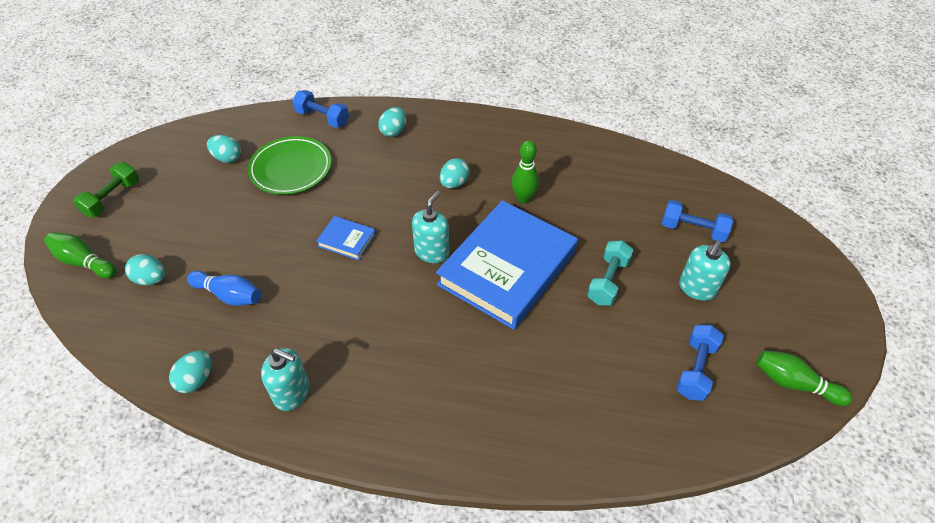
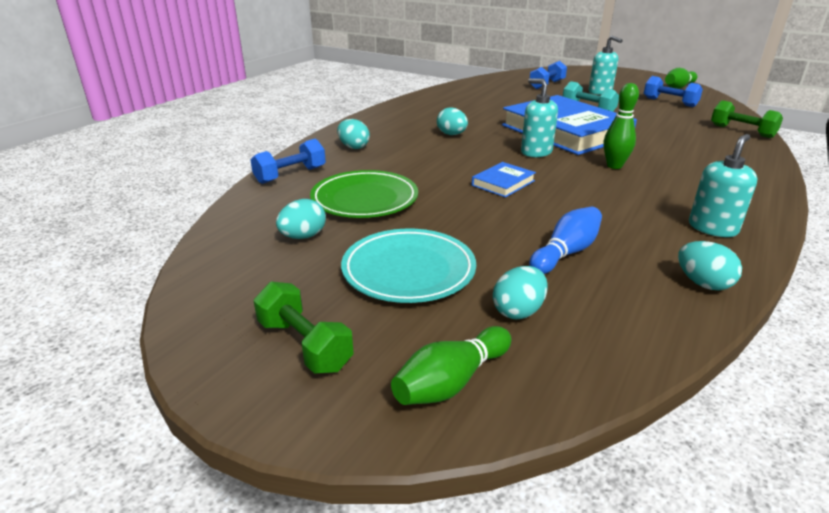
camera: 70 degrees left, 20 degrees down
green bowling pin [512,140,539,203] -> green bowling pin moved to [604,83,639,169]
none -> turquoise plate [341,228,476,303]
none -> green dumbbell [711,100,783,138]

